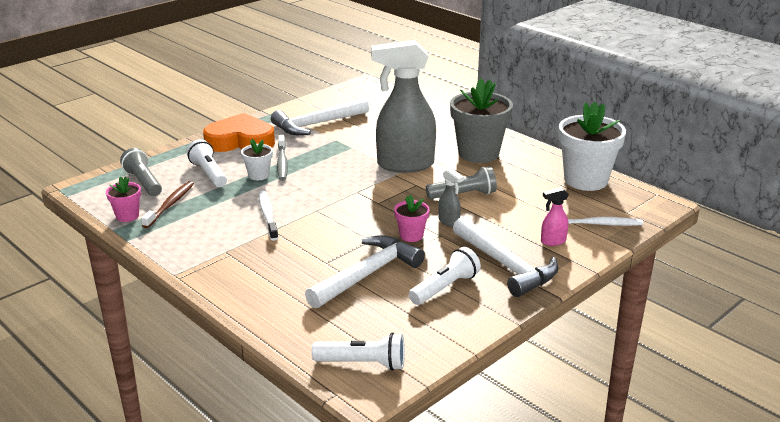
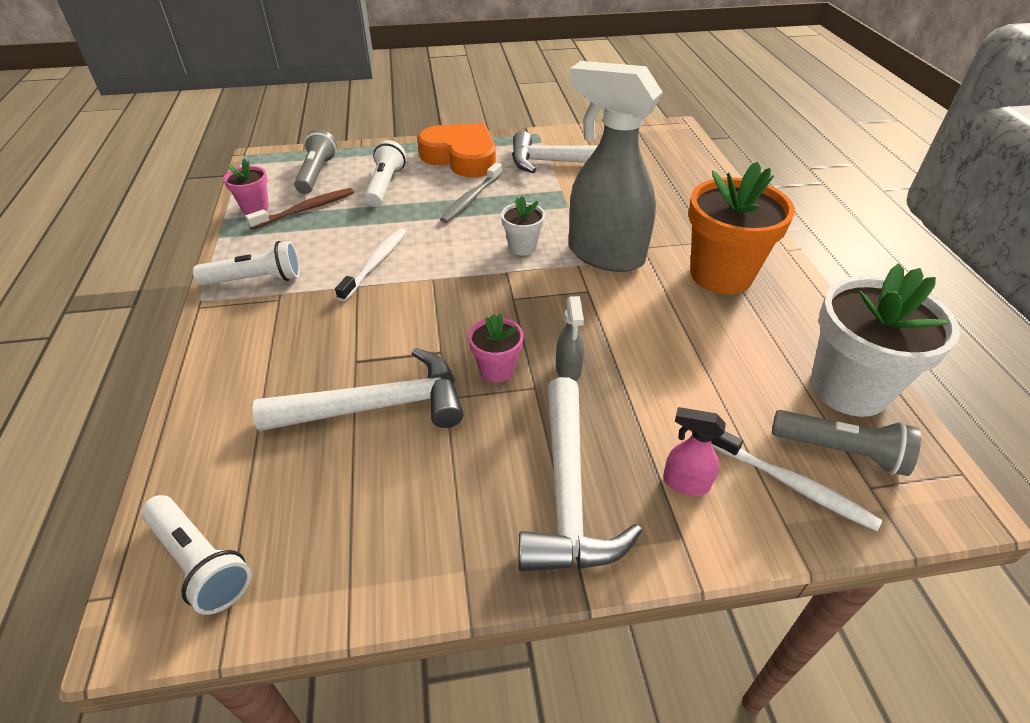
camera: 35 degrees right, 15 degrees up
white flower pot [241,139,273,180] -> white flower pot moved to [501,196,545,256]
white flashlight [409,247,481,305] -> white flashlight moved to [193,241,300,286]
grey flashlight [426,167,497,199] -> grey flashlight moved to [772,410,921,476]
grey flower pot [450,78,513,163] -> orange flower pot [688,161,795,294]

